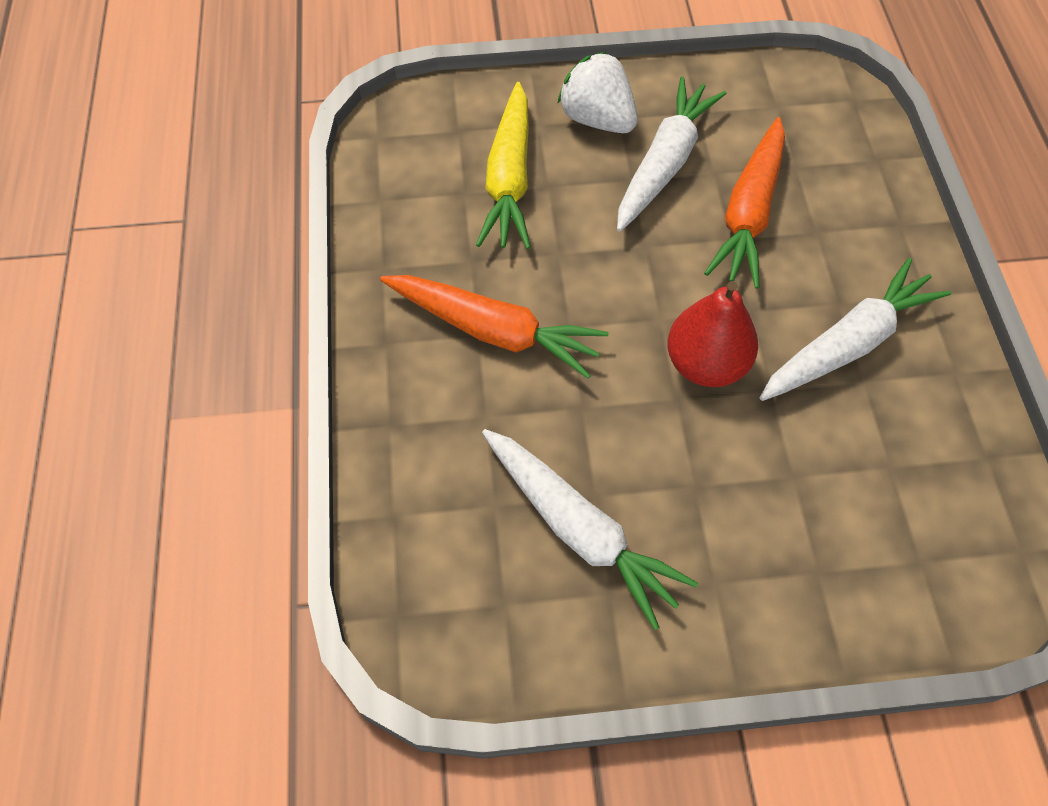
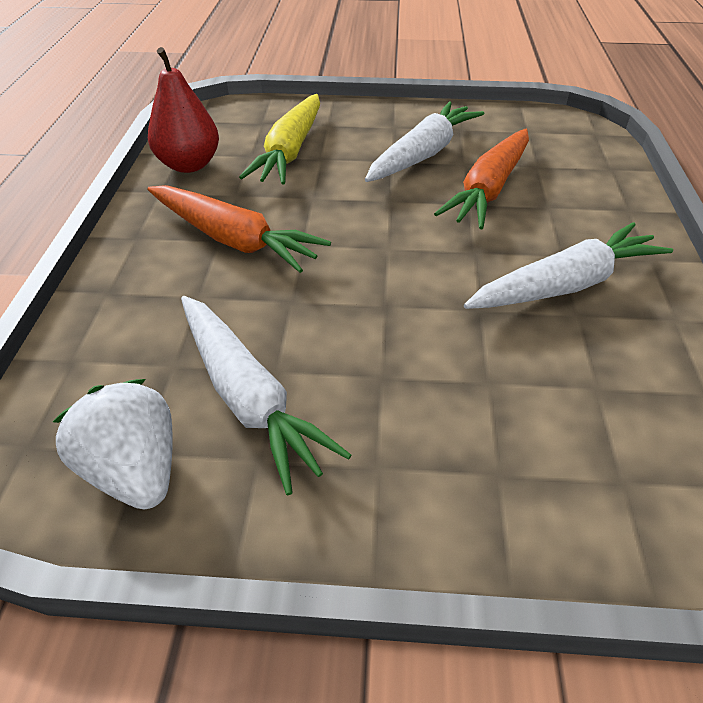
camera: 10 degrees right, 15 degrees down
white strawberry [557,52,638,133] -> white strawberry moved to [53,379,173,509]
red pear [667,281,758,387] -> red pear moved to [148,47,219,173]

